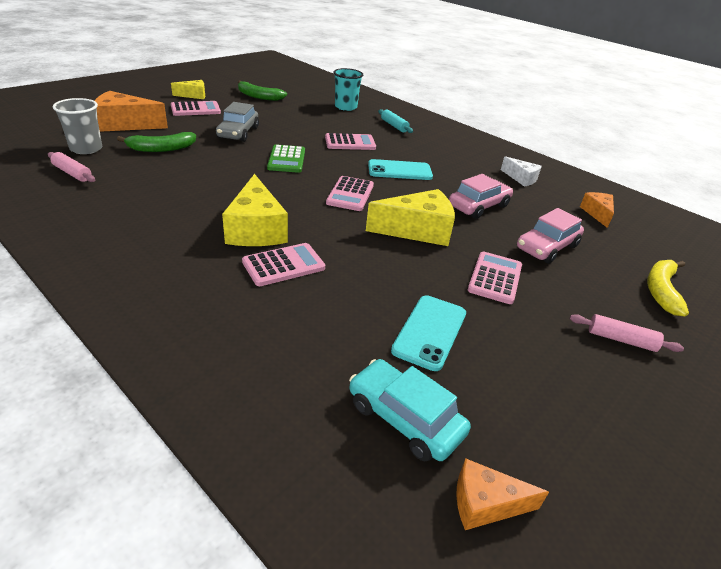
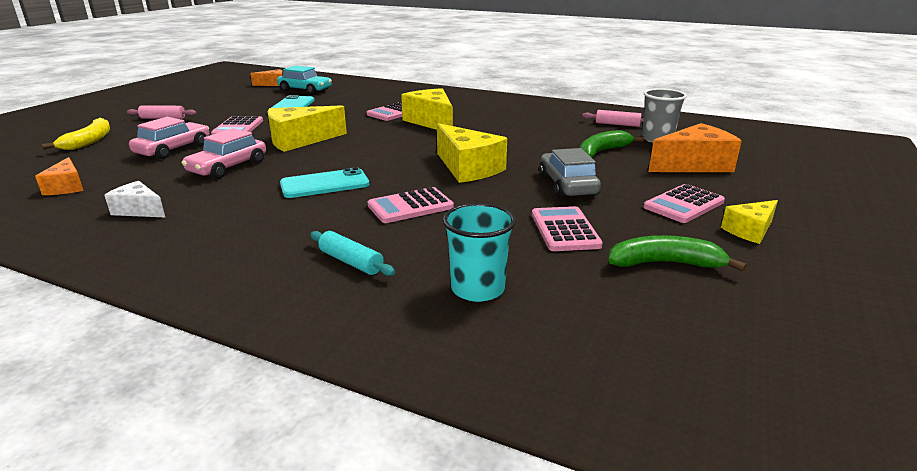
camera: 165 degrees right, 10 degrees down
green calculator [267,144,305,173] -> yellow cheese [437,123,507,183]
pink calculator [326,176,374,211] -> pink calculator moved to [532,206,603,251]

